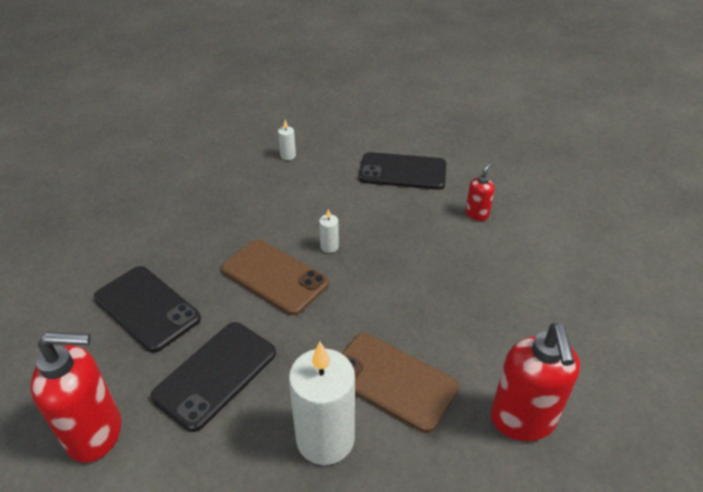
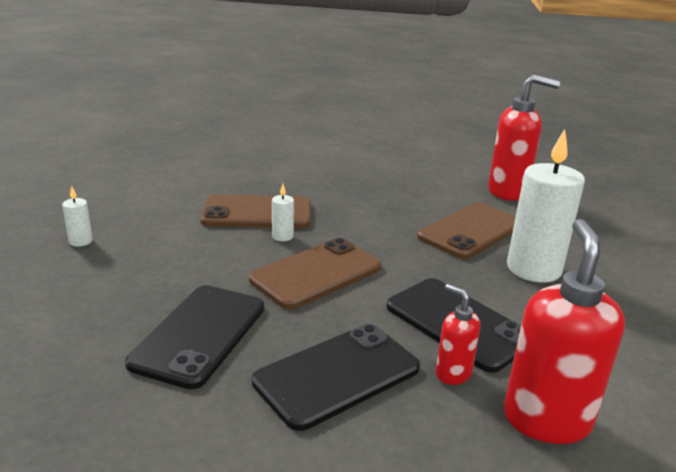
camera: 80 degrees left, 15 degrees down
black phone [359,152,446,190] -> black phone moved to [125,285,264,389]
red soap dispenser [465,162,495,221] -> red soap dispenser moved to [436,284,481,385]
none -> brown phone [200,194,311,228]

